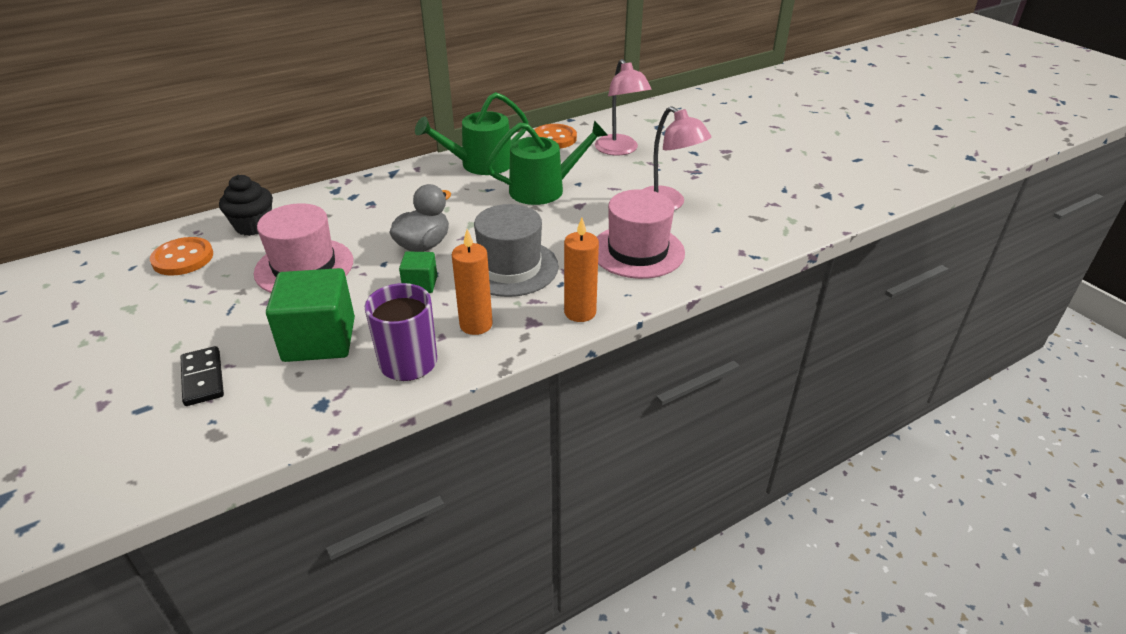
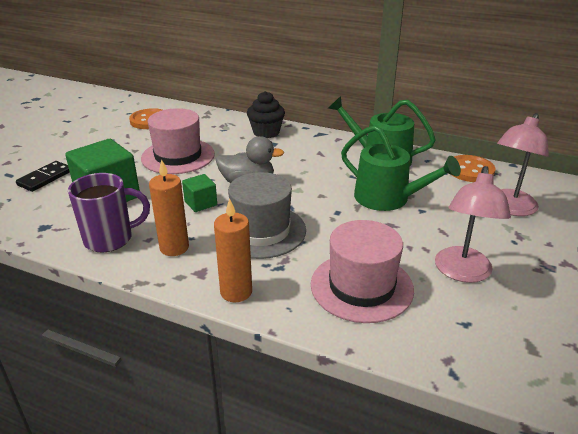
camera: 55 degrees right, 5 degrees down
black cupcake [219,175,273,236] -> black cupcake moved to [247,91,285,138]

